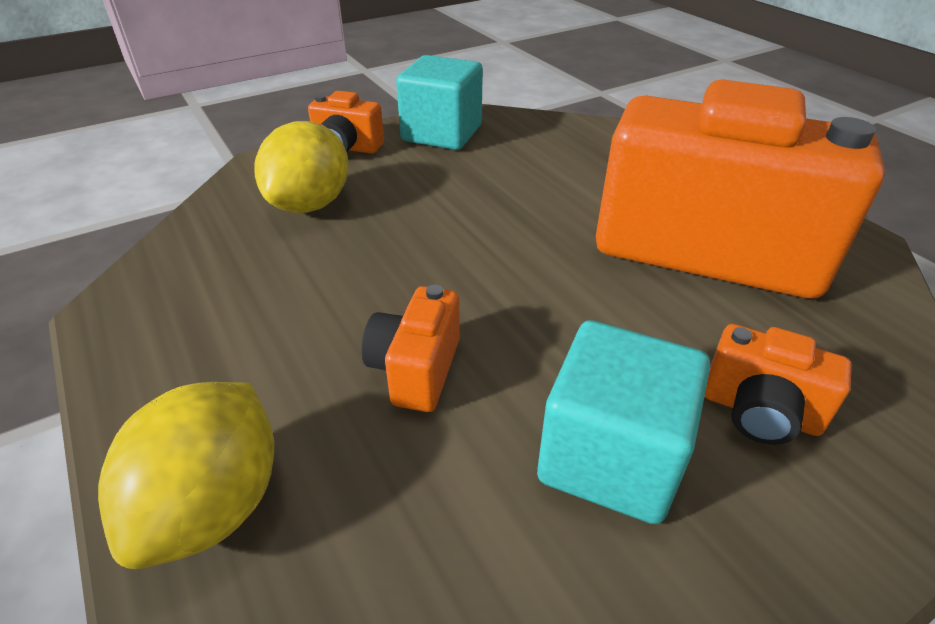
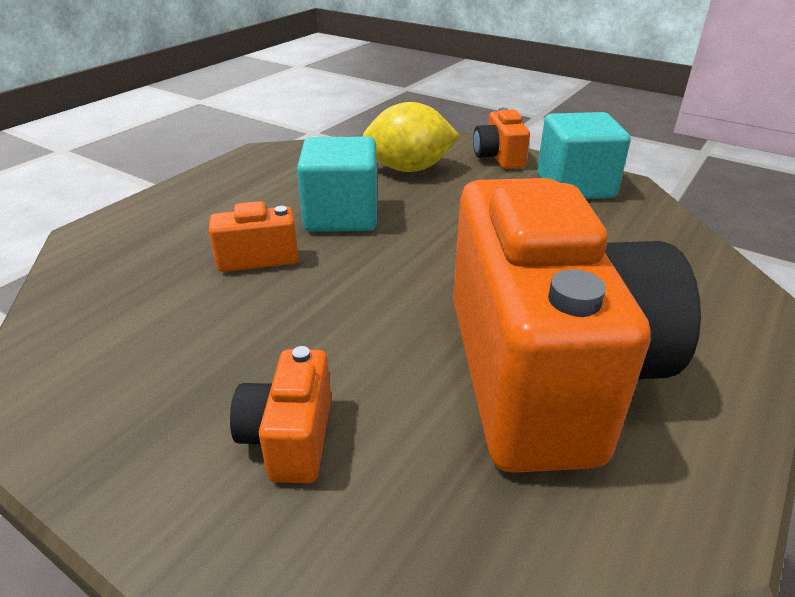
camera: 65 degrees right, 5 degrees down
yellow lemon [98,382,274,569] -> none
turquoise cube [537,320,710,524] -> turquoise cube moved to [297,136,377,232]

